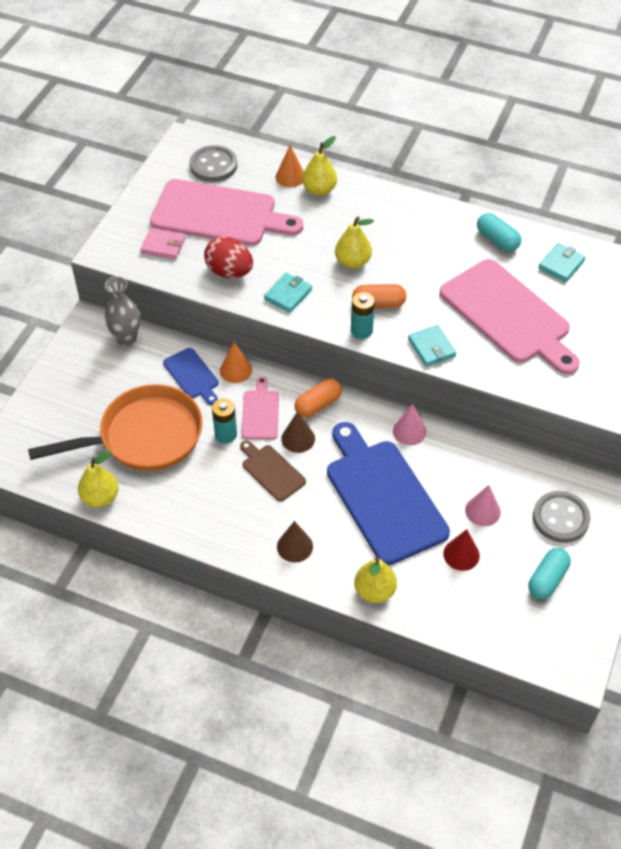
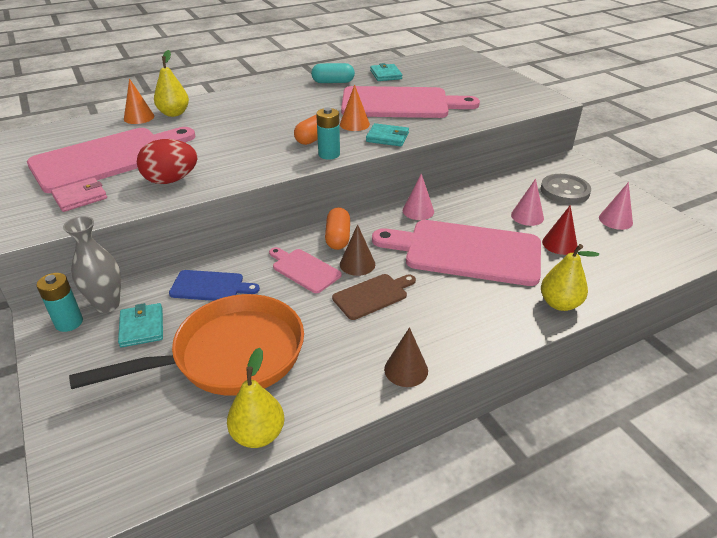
camera: 50 degrees left, 15 degrees down
orange pan [28,384,203,471] -> orange pan turned 45 degrees clockwise [69,294,304,396]
grey button [190,145,237,182] -> none
turquoise battery [212,398,237,443] -> turquoise battery moved to [36,273,83,332]
orange cone [220,342,252,383] -> orange cone moved to [340,85,370,131]
brown cutting board [240,440,306,502] -> brown cutting board turned 150 degrees clockwise [332,274,416,320]
turquoise wallet [264,273,312,313] -> turquoise wallet moved to [118,303,163,347]
brown cone [277,521,313,563] -> brown cone moved to [384,327,428,387]
blue cutting board [327,422,450,565] -> pink cutting board [372,220,541,286]
yellow pear [335,216,374,269] -> none
turquoise capsule [528,548,571,599] -> pink cone [599,182,633,230]

